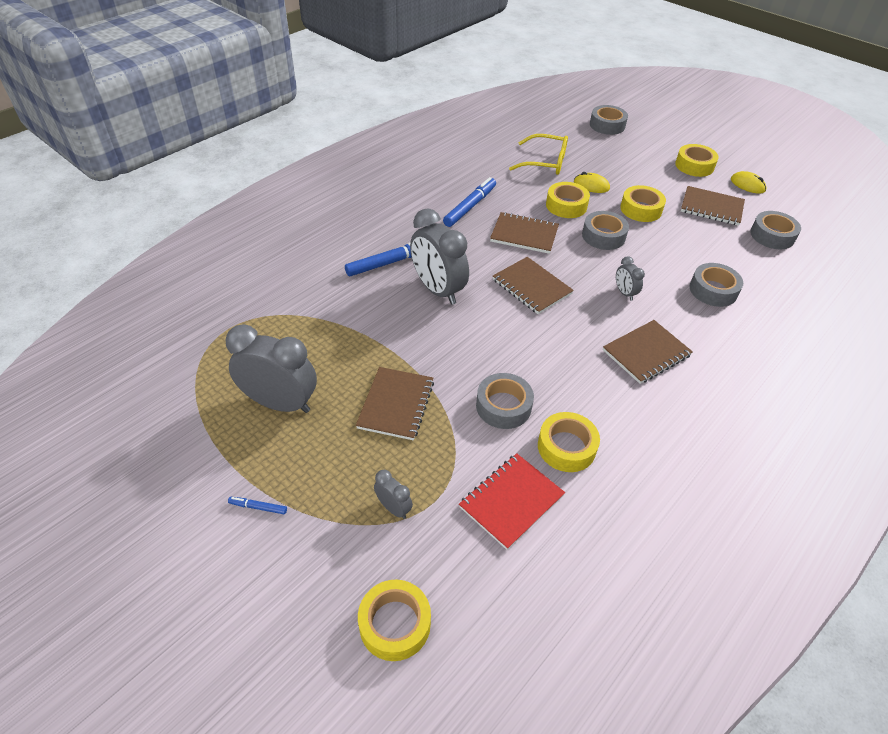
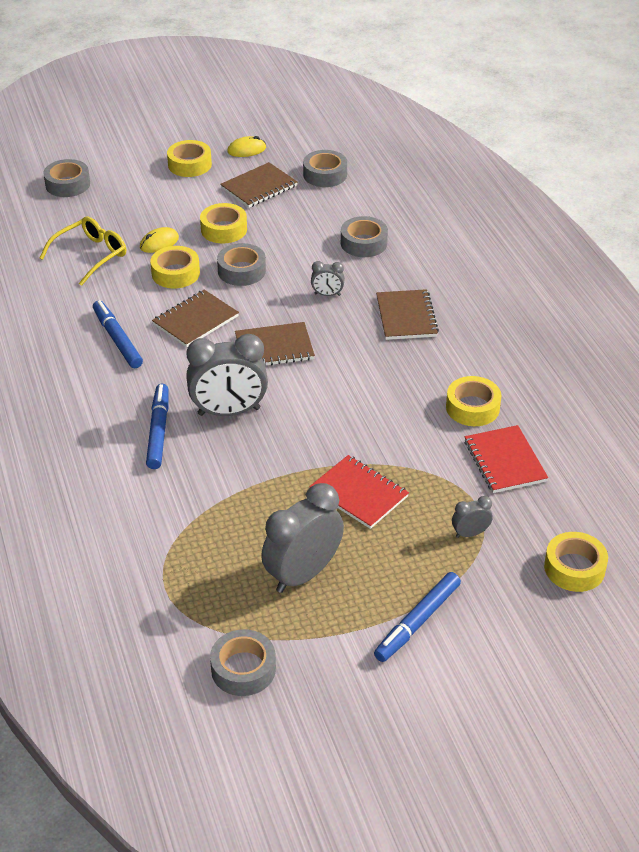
camera: 60 degrees left, 5 degrees down
blue marker [228,497,287,514] -> blue marker [374,572,461,662], size x2.17
brown notebook [356,367,434,440] -> red notebook [309,455,409,529]
grey tape [476,373,534,429] -> grey tape moved to [210,629,276,696]

